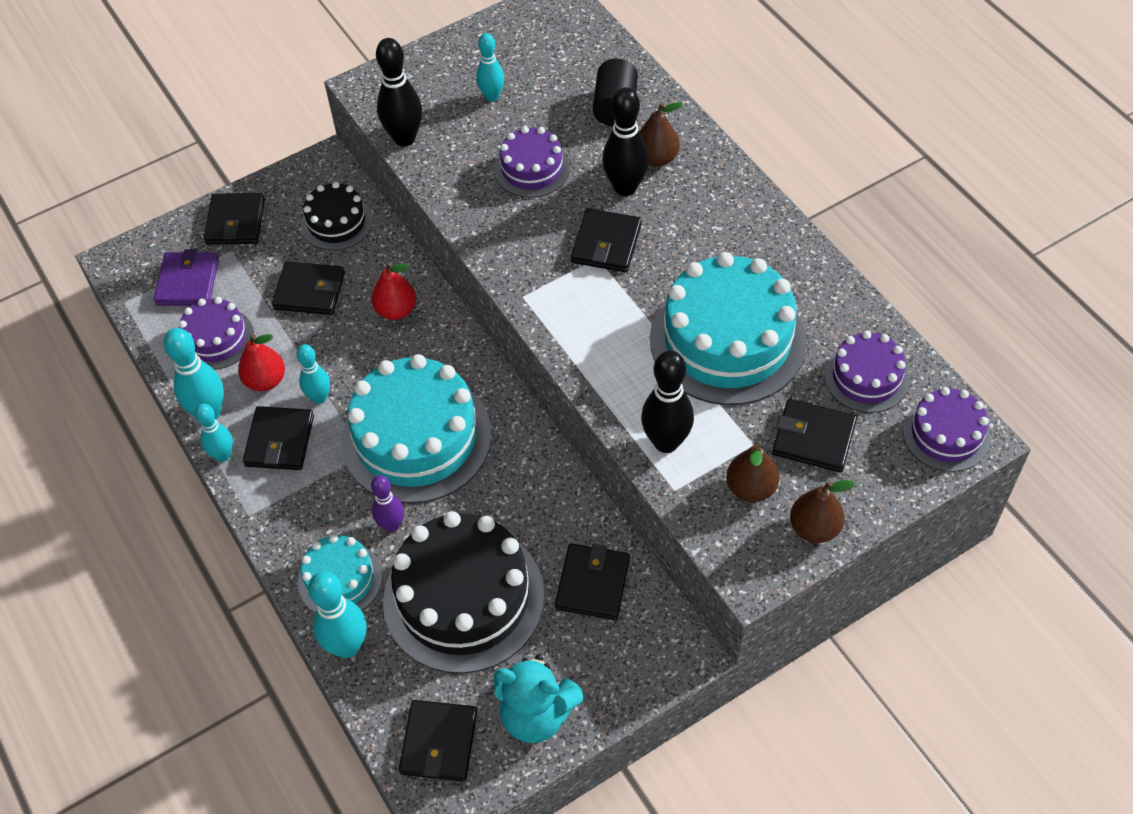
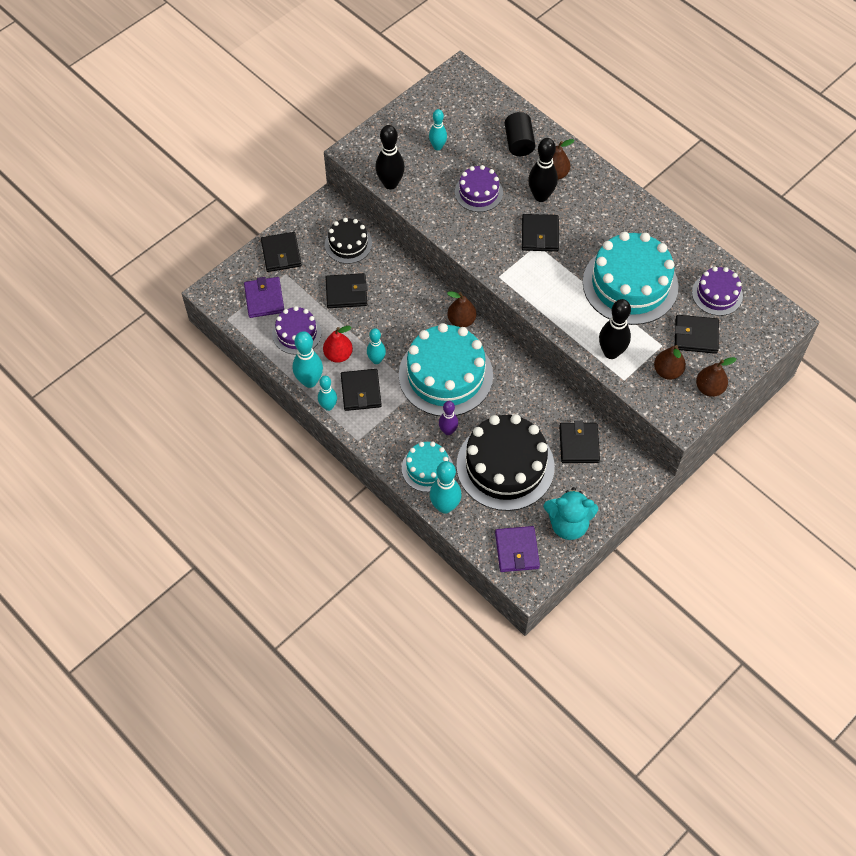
camera: 15 degrees left, 5 degrees up
red pear [371,262,416,320] -> none
black wallet [399,700,477,782] -> purple wallet [495,526,540,572]
purple cake [903,387,991,472] -> none
none -> brown pear [447,291,476,327]

